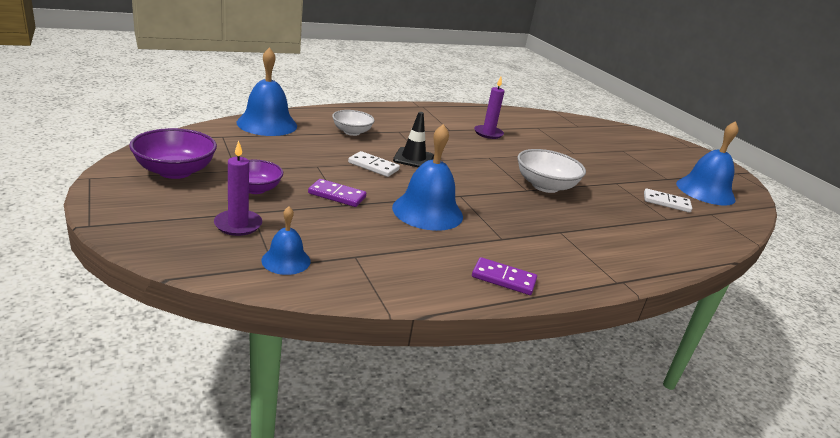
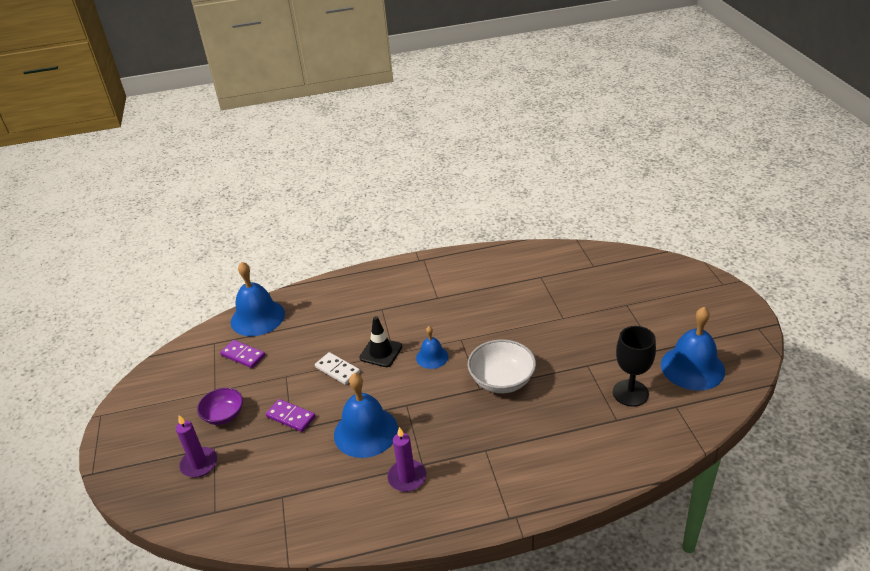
camera: 20 degrees right, 10 degrees up
purple bowl [129,128,217,179] -> none
blue bell [261,206,310,275] -> blue bell moved to [416,326,448,369]
white bowl [332,110,375,136] -> none
purple domino [472,257,537,295] -> purple domino moved to [220,340,265,368]
purple candle [474,77,505,139] -> purple candle moved to [387,427,426,492]
white domino [644,188,692,213] -> black goblet [613,326,656,407]

